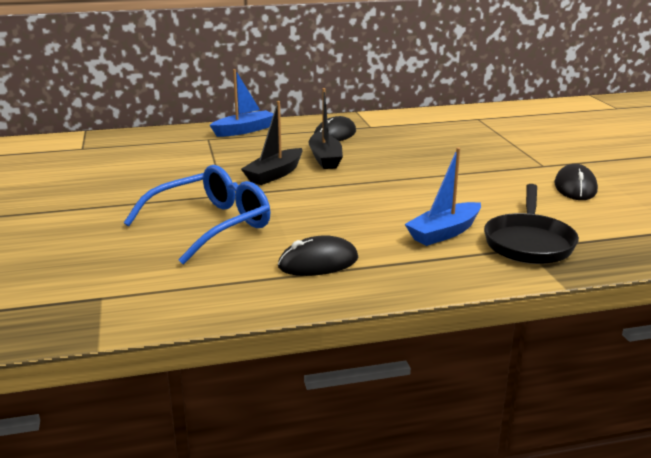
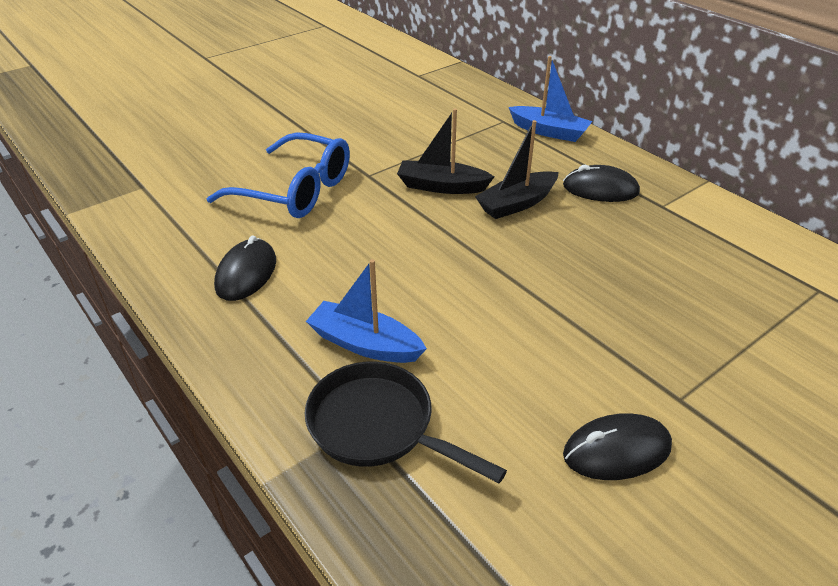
camera: 65 degrees right, 15 degrees up
black mouse [278,235,358,276] -> black mouse turned 60 degrees clockwise [214,235,276,301]
black pan [484,184,579,264] -> black pan turned 45 degrees clockwise [305,362,507,483]

